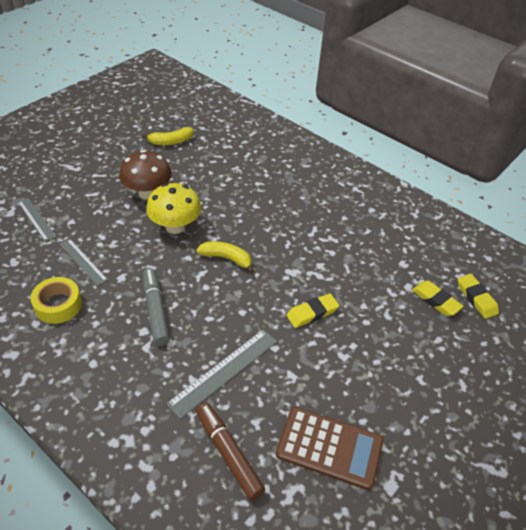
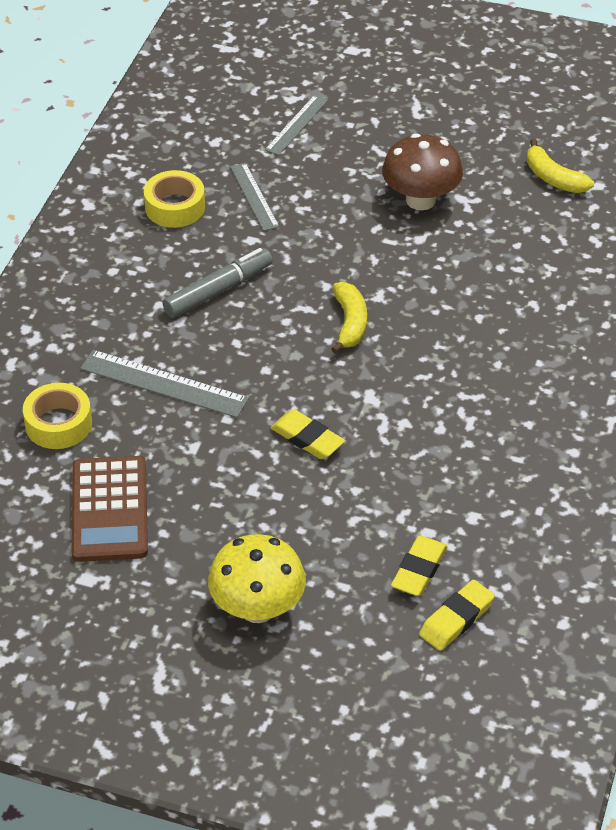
camera: 70 degrees right, 0 degrees up
grey ruler [60,239,108,286] -> grey ruler turned 45 degrees counterclockwise [230,163,279,231]
yellow mushroom [146,183,201,234] -> yellow mushroom moved to [208,534,306,623]
brown marker [196,402,265,501] -> yellow tape [23,383,92,449]

